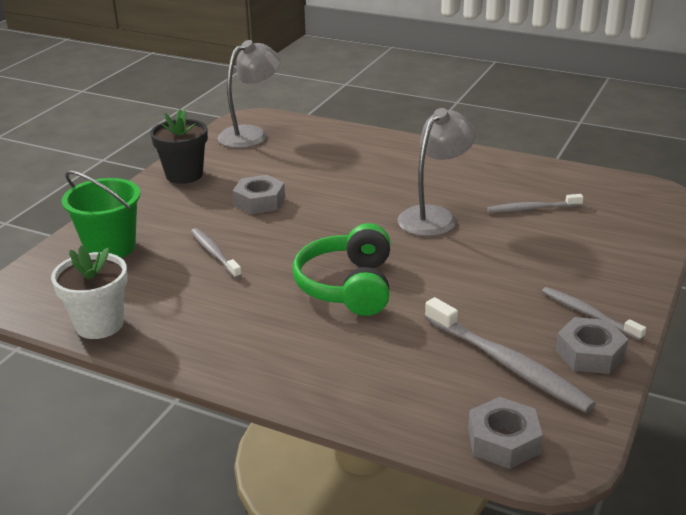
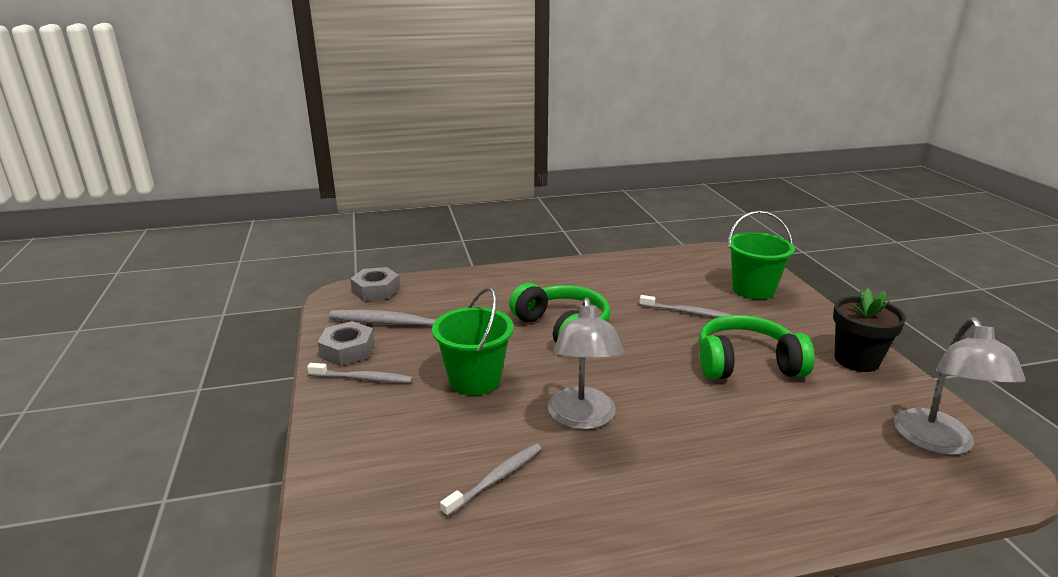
camera: 140 degrees right, 5 degrees down
white flower pot [51,245,128,339] -> none
grey nut [233,175,285,214] -> green headphones [699,315,815,379]
none -> green bucket [432,287,514,396]

